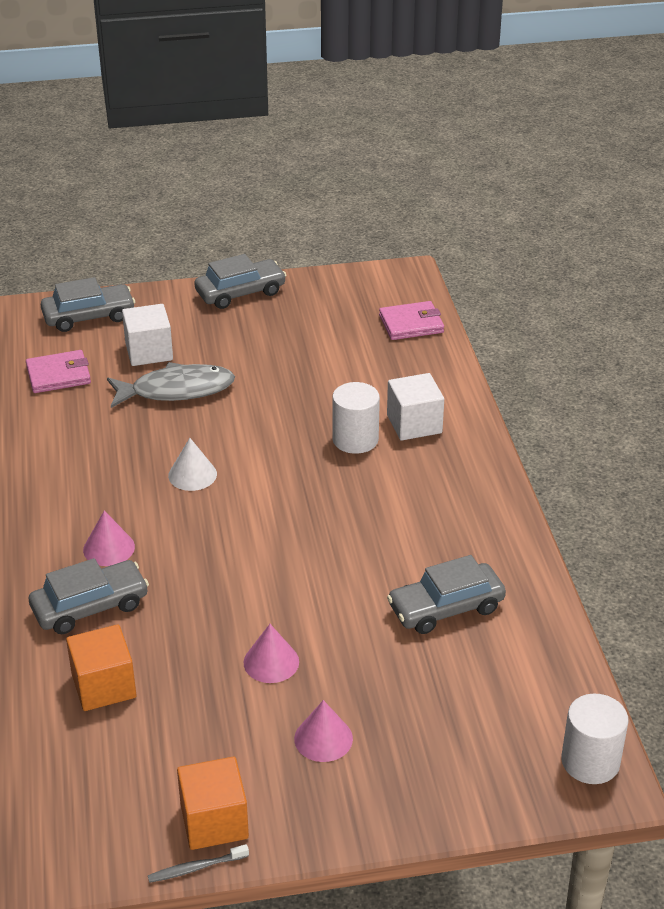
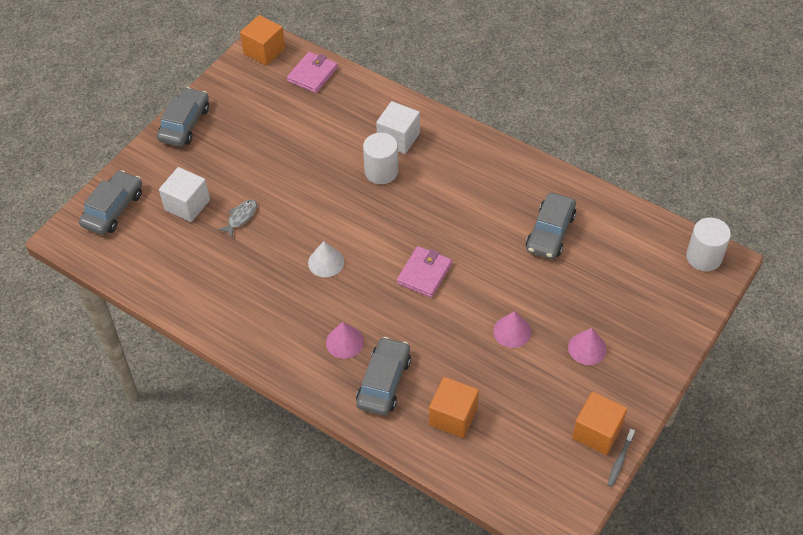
camera: 45 degrees left, 15 degrees up
pink wallet [26,350,91,393] -> pink wallet moved to [397,246,452,298]
grey fish [107,362,235,408] -> grey fish [218,200,257,238], size x0.50
none -> orange cube [240,15,285,66]

